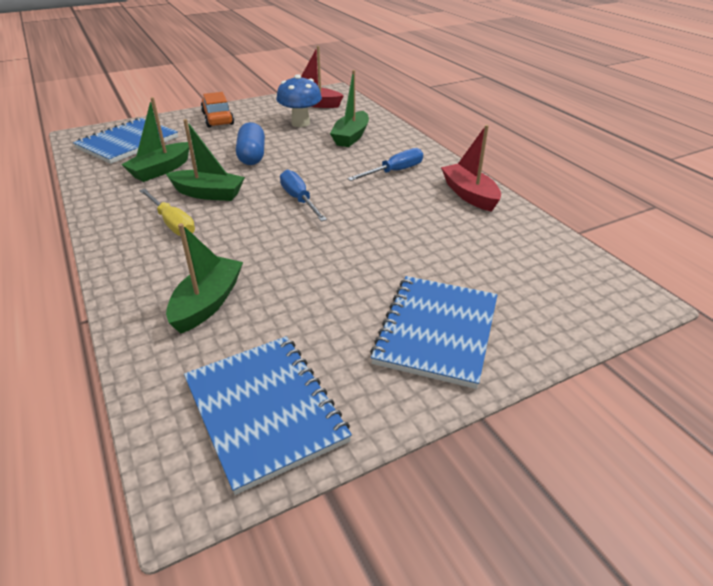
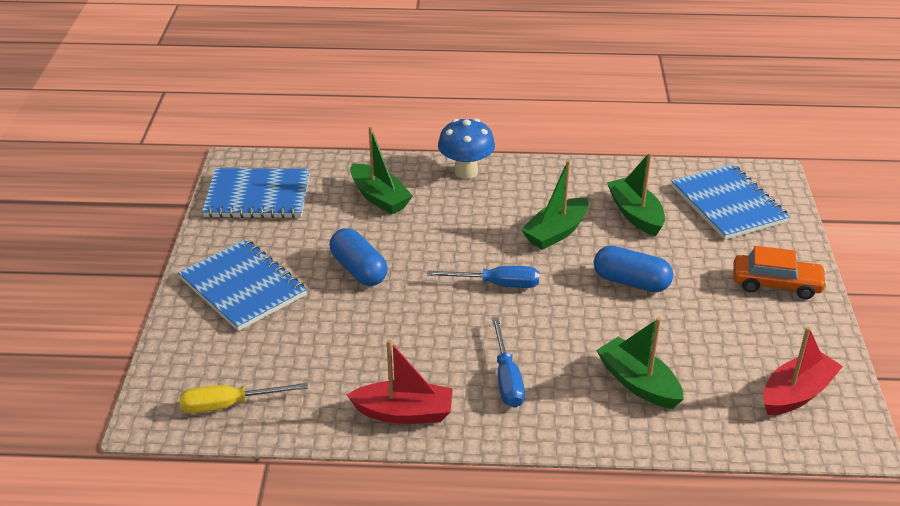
camera: 120 degrees right, 0 degrees up
yellow screwdriver [139,189,195,236] -> yellow screwdriver moved to [179,383,308,413]
blue mushroom [276,74,322,127] -> blue mushroom moved to [438,118,495,179]
none -> blue capsule [330,228,388,286]

